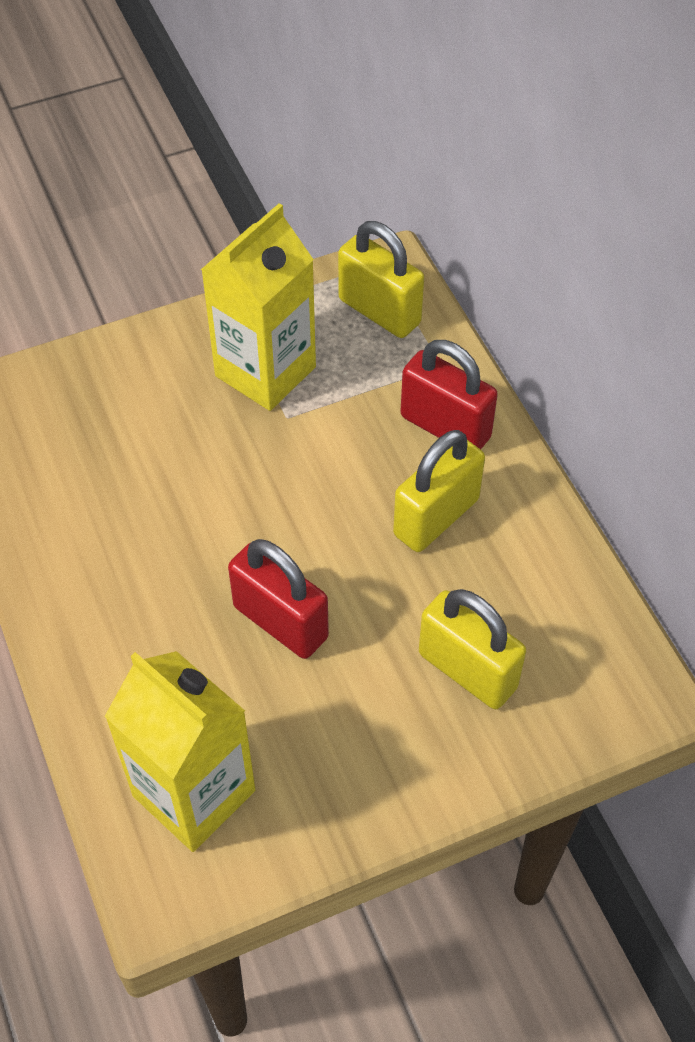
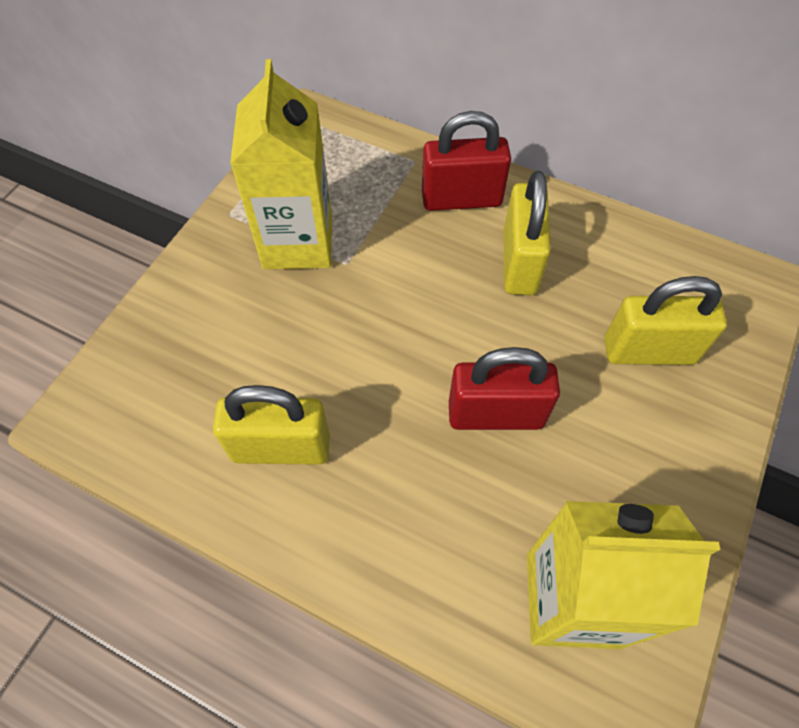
camera: 40 degrees left, 5 degrees up
yellow padlock [338,221,424,338] -> yellow padlock moved to [213,385,330,465]

